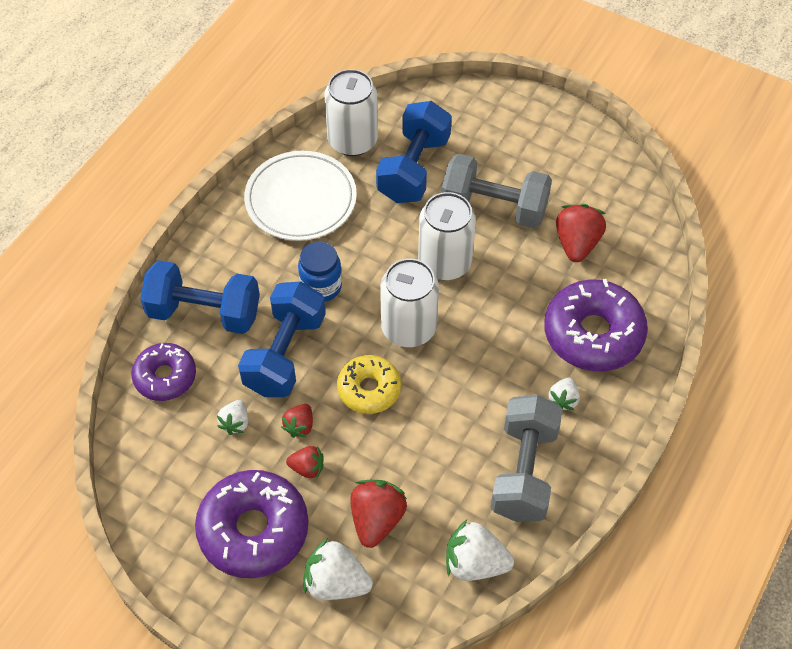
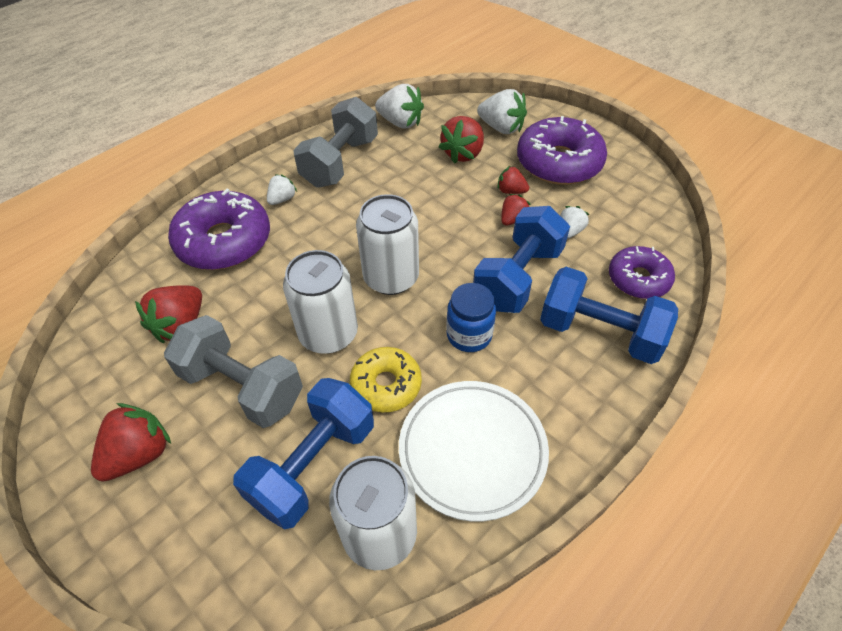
camera: 165 degrees left, 5 degrees down
yellow donut [337,355,401,414] -> yellow donut moved to [350,347,422,412]
none -> red strawberry [91,403,171,482]

